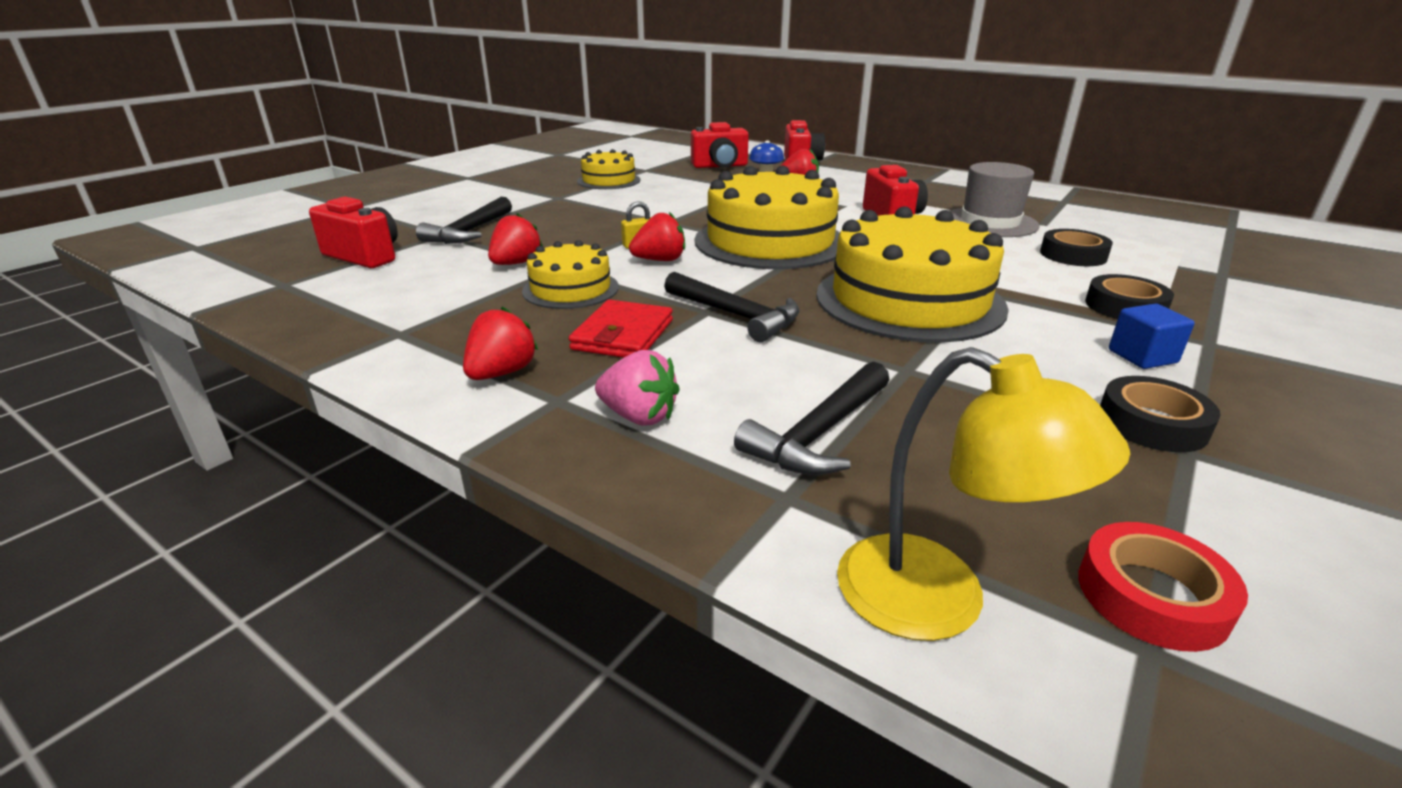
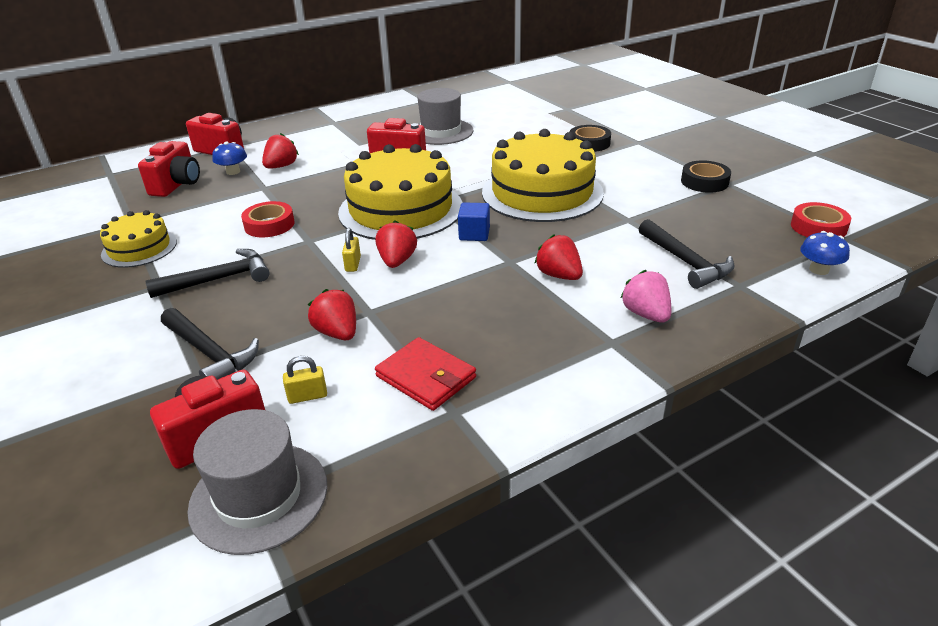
camera: 65 degrees left, 5 degrees up
red strawberry [463,307,538,380] -> red strawberry moved to [534,234,583,280]
yellow cake [522,240,619,309] -> none
red wallet [569,299,673,358] -> red wallet moved to [375,337,476,411]
pink strawberry [595,350,680,426] -> pink strawberry turned 75 degrees counterclockwise [621,270,671,323]
black hammer [664,272,800,342] -> black hammer moved to [145,249,270,298]
yellow lamp [837,347,1130,641] -> blue mushroom [800,231,850,275]
black tape [1040,229,1113,266] -> none
blue cube [1109,304,1195,369] -> blue cube moved to [458,202,490,241]
none -> grey hat [187,409,327,555]
none -> red tape [241,201,295,237]
none -> yellow padlock [283,356,327,404]

